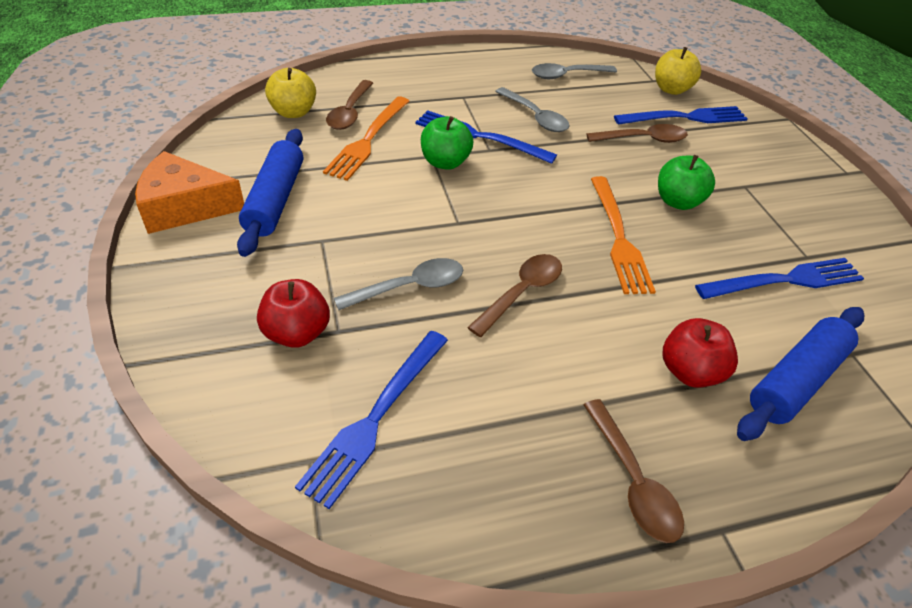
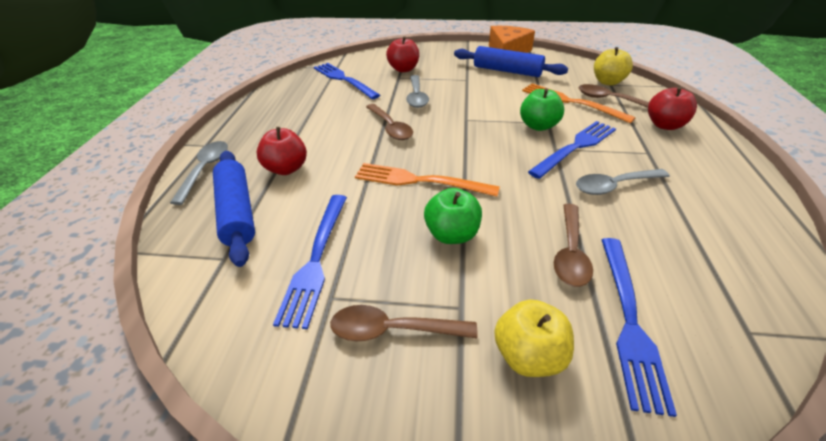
camera: 115 degrees right, 5 degrees down
grey spoon [532,63,617,79] -> grey spoon moved to [170,141,228,205]
brown spoon [583,399,684,543] -> brown spoon moved to [330,305,478,341]
yellow apple [655,47,701,95] -> yellow apple moved to [494,299,574,377]
none -> red apple [648,87,697,130]

